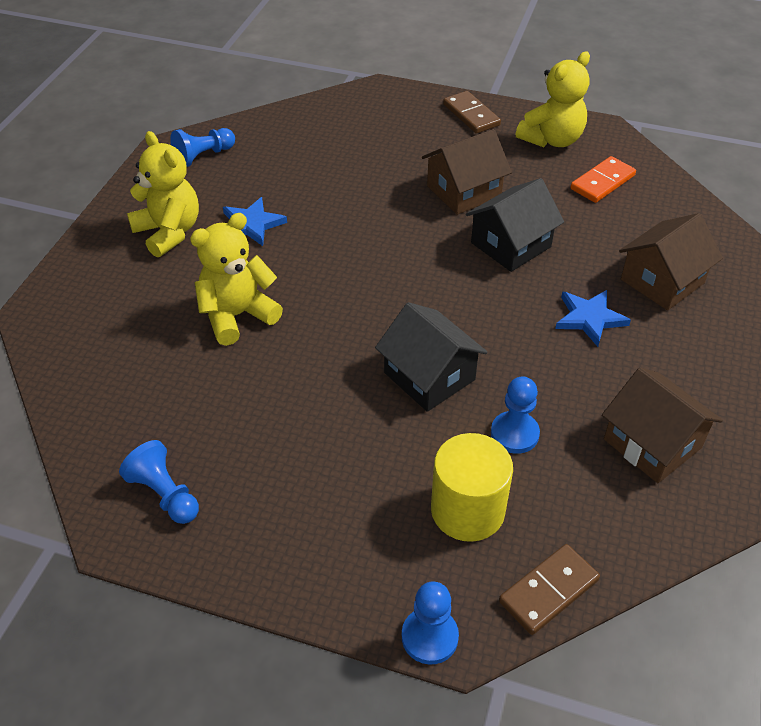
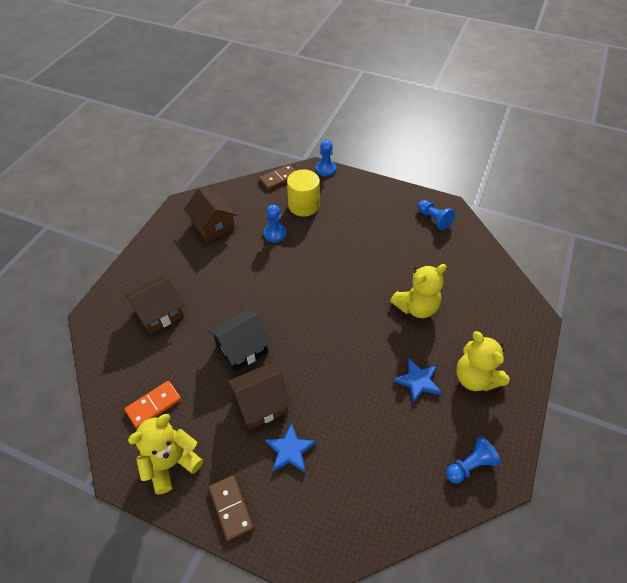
camera: 175 degrees left, 5 degrees up
black house [375,302,488,412] -> none
blue star [555,290,631,347] -> blue star moved to [265,423,316,473]

